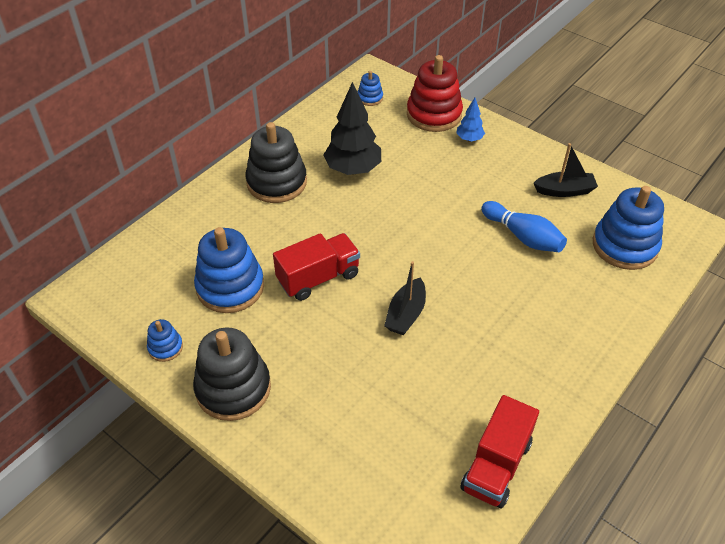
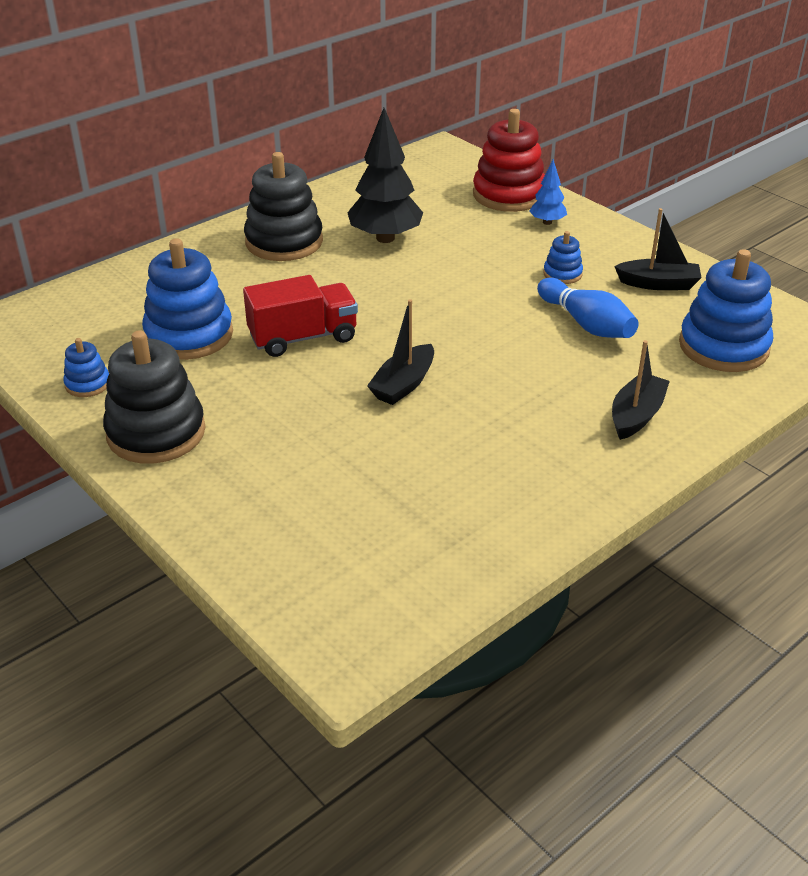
camera: 10 degrees right, 10 degrees down
blue stacking toy [358,71,383,106] -> blue stacking toy moved to [543,231,583,284]
red truck [460,395,539,508] -> none
none -> black boat [612,340,670,440]

